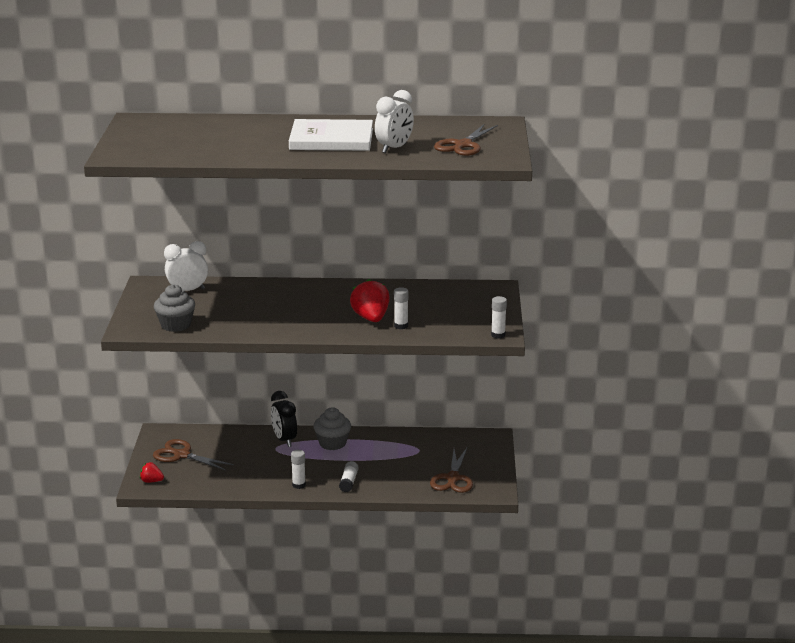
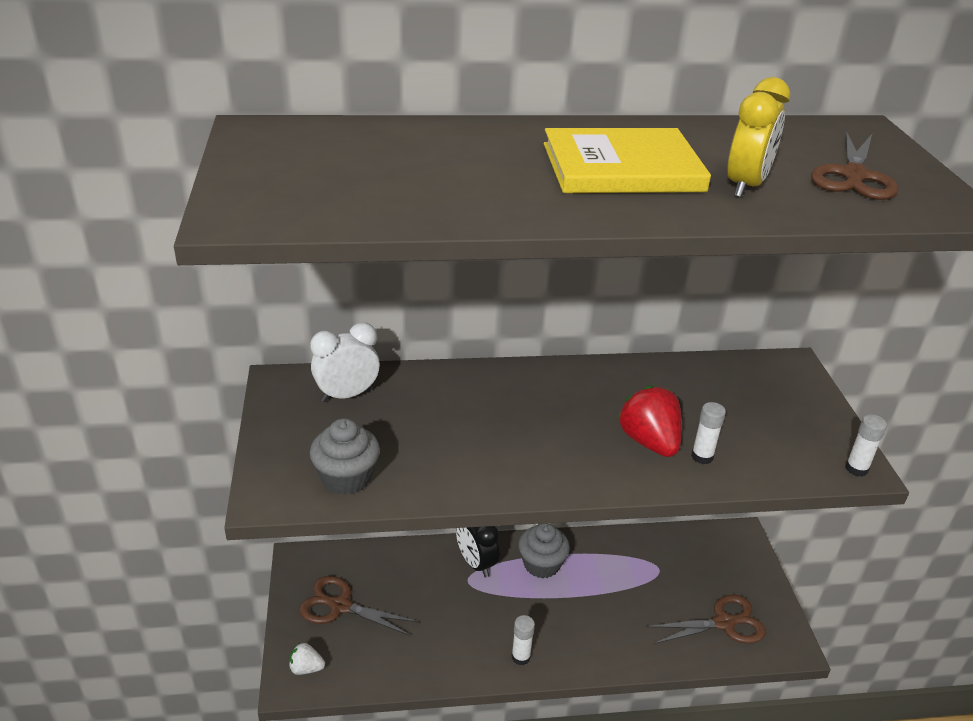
camera: 10 degrees left, 10 degrees up
red strawberry [140,462,164,483] -> white strawberry [289,643,325,675]
white book [289,119,373,151] -> yellow book [544,128,711,193]
white glue stick [339,461,359,492] -> none
white clock [375,90,414,153] -> yellow clock [727,77,790,198]
brown scissors [430,448,473,493] -> brown scissors turned 105 degrees counterclockwise [646,595,766,644]

